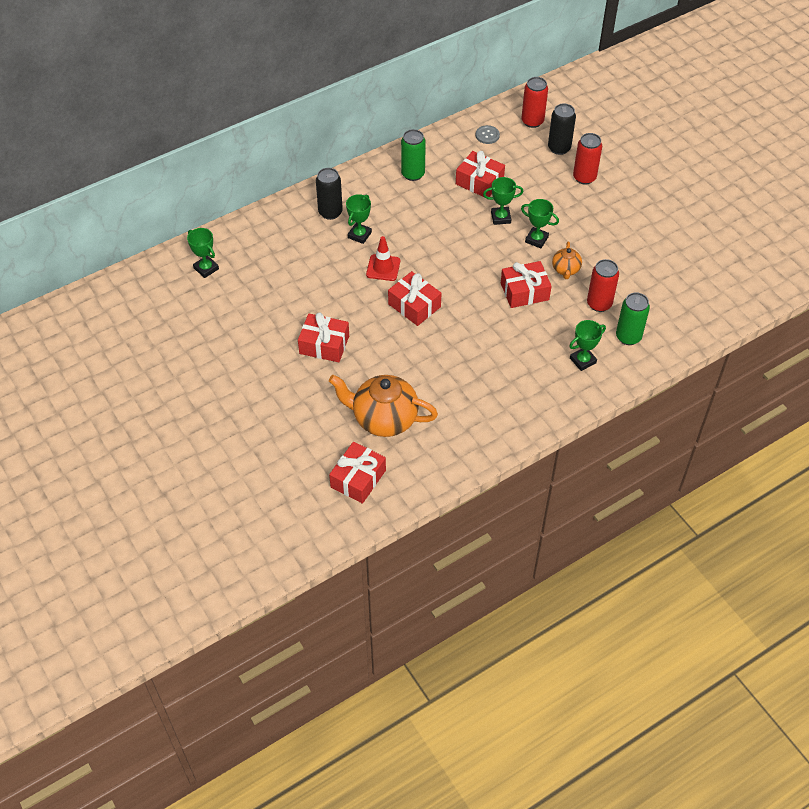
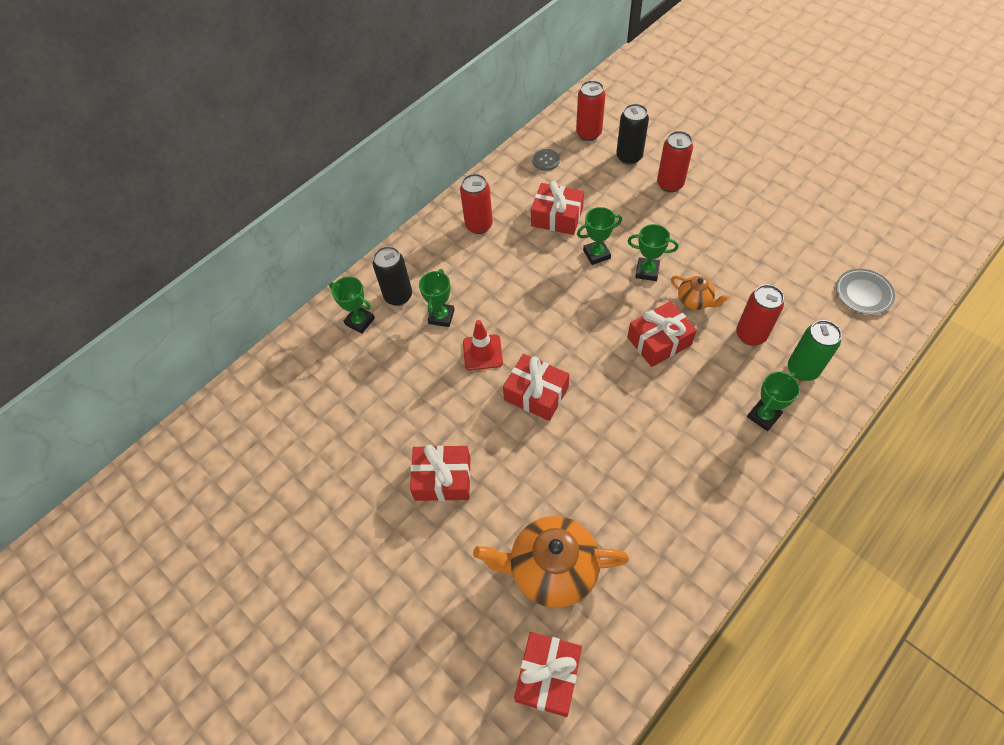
camera: 10 degrees left, 5 degrees up
green trophy [187,228,219,278] -> green trophy moved to [329,276,375,334]
green can [401,129,426,181] -> red can [460,174,493,234]
orange teapot [552,241,582,279] -> orange teapot turned 45 degrees counterclockwise [671,276,729,310]
none -> grey plate [836,269,895,314]

